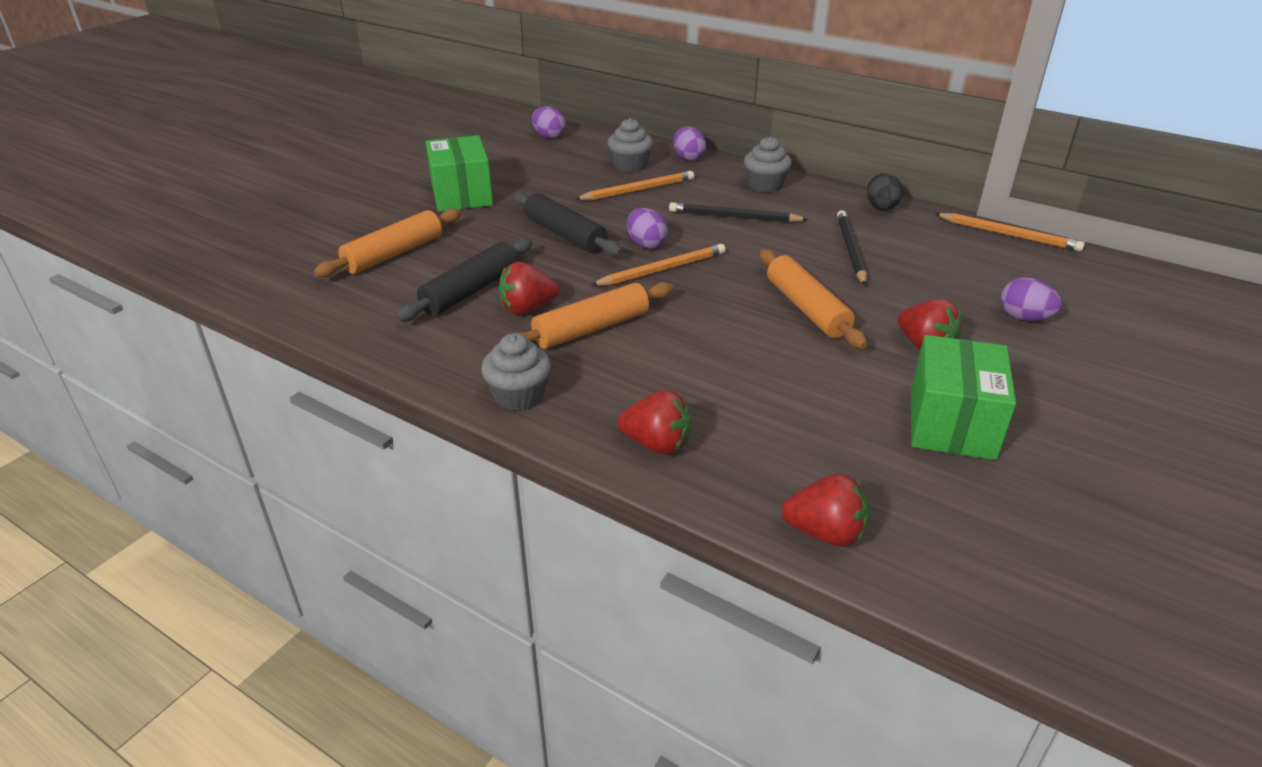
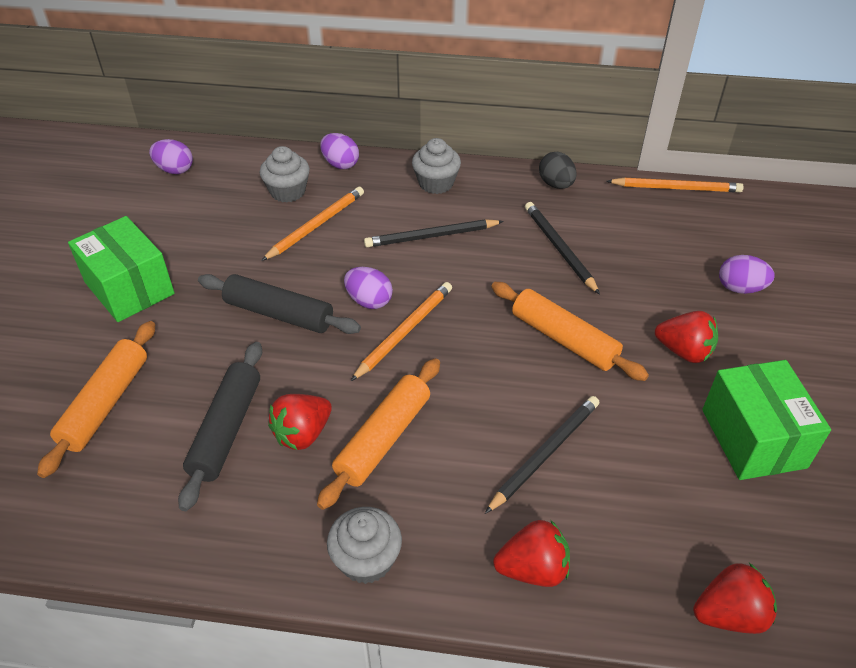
camera: 25 degrees left, 10 degrees up
none -> black pencil [485,396,599,514]

